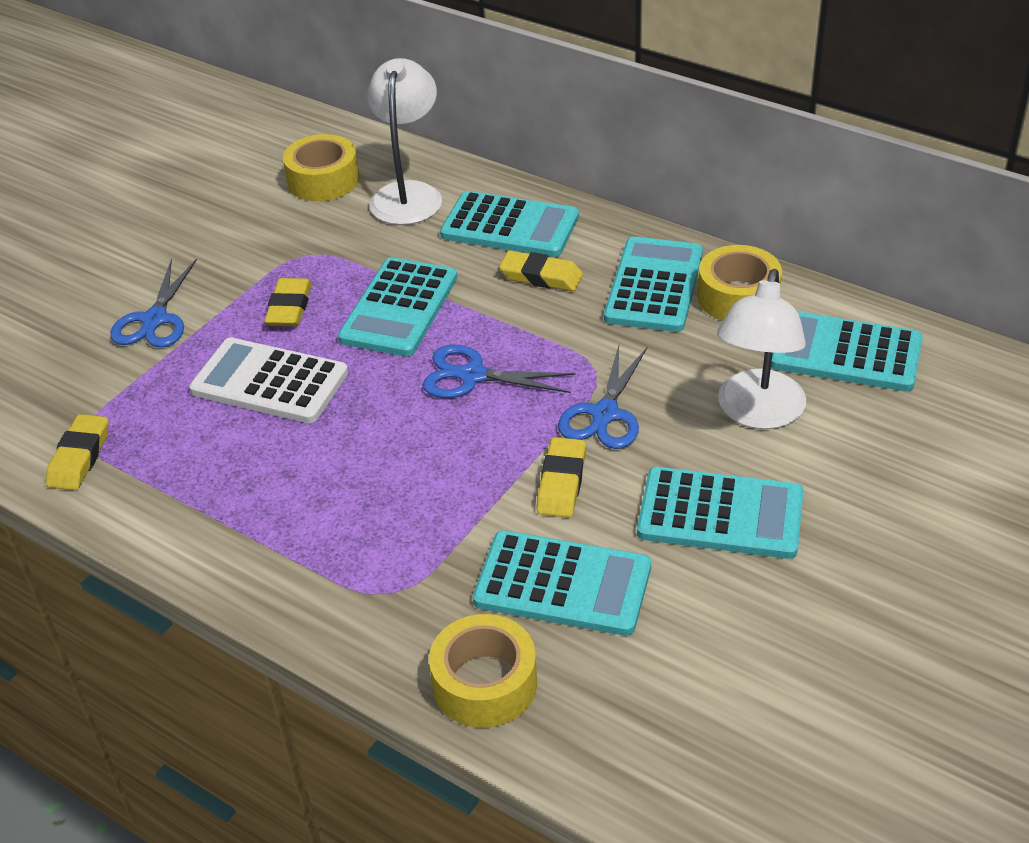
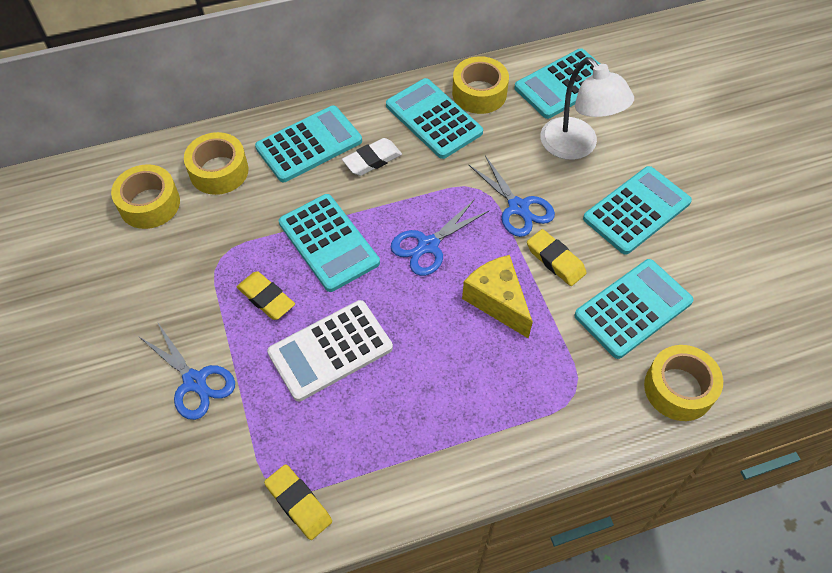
camera: 55 degrees left, 15 degrees up
white lamp [367,58,442,225] -> yellow tape [184,132,248,195]
yellow eraser [499,251,583,291] -> white eraser [342,138,402,176]
none -> yellow cheese [462,255,533,339]

